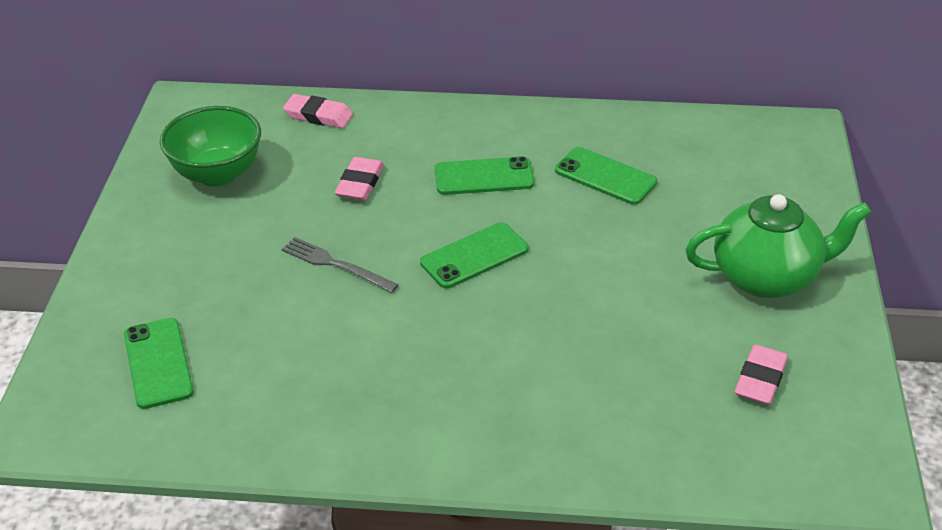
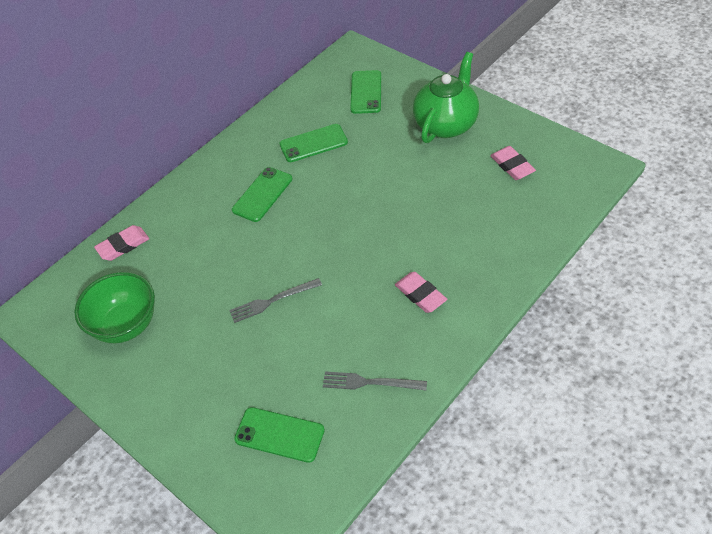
camera: 50 degrees left, 10 degrees up
pink eraser [335,157,384,201] -> pink eraser moved to [395,272,447,313]
green phone [420,222,528,288] -> green phone moved to [350,70,381,114]
none -> grey fork [323,372,427,390]

